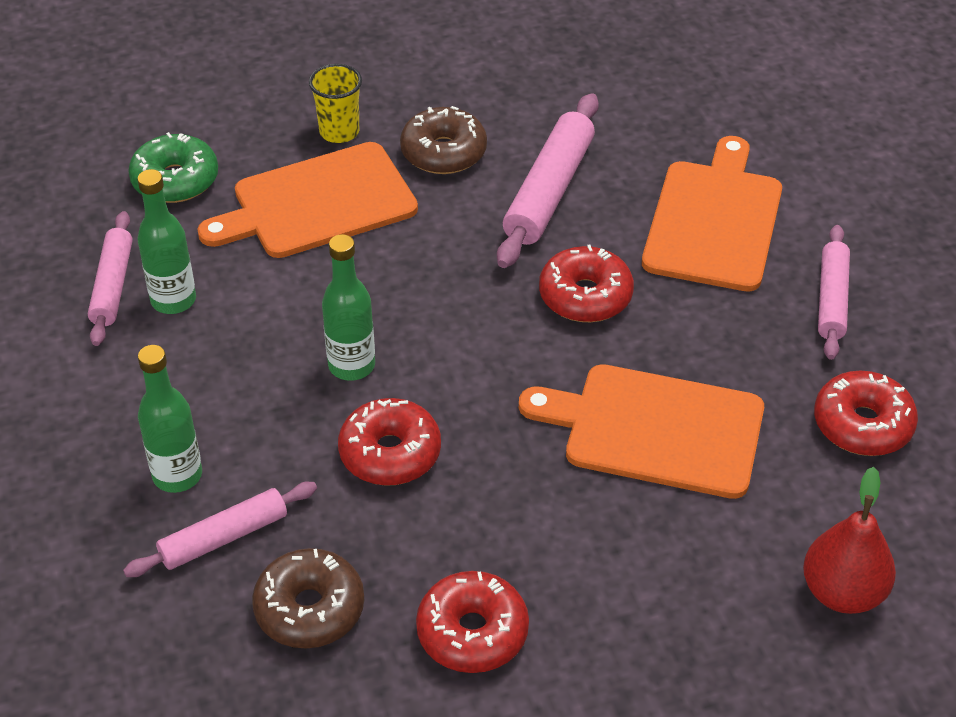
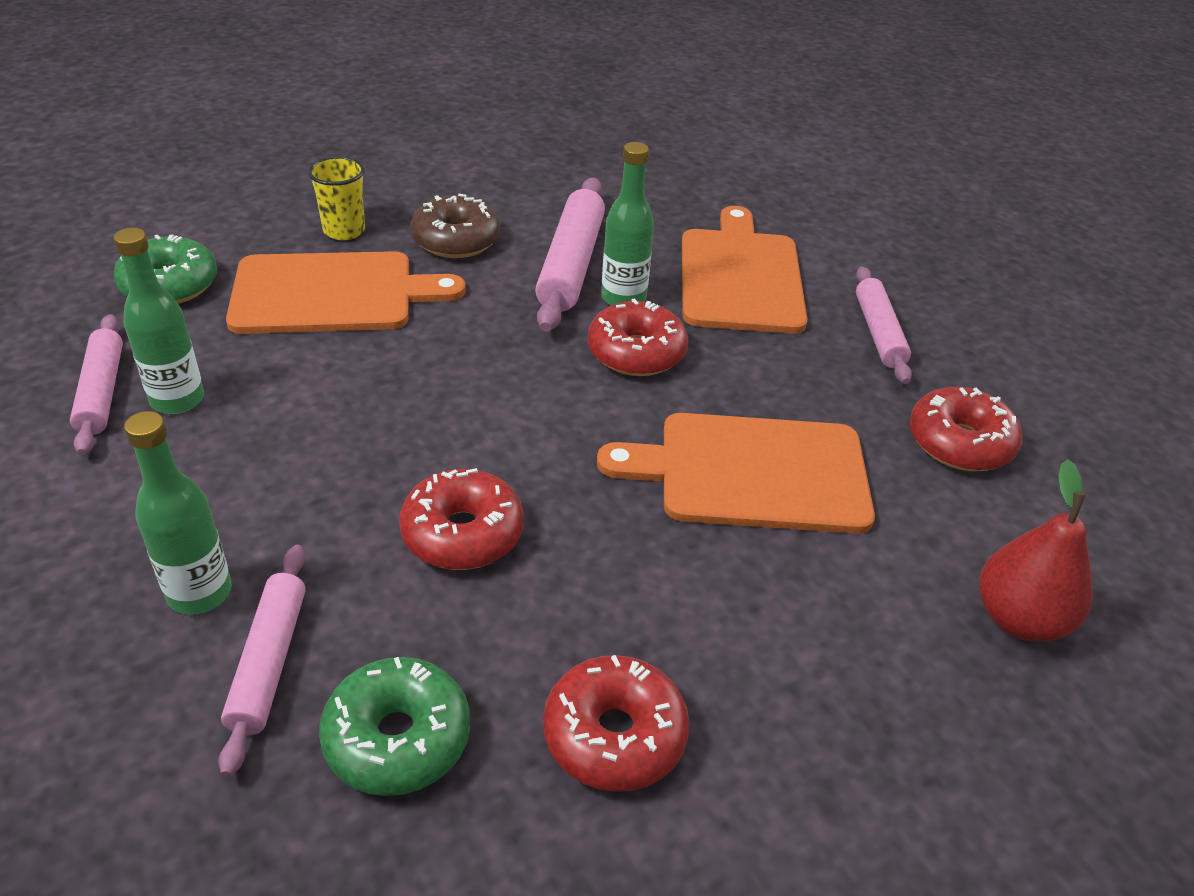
camera: 15 degrees left, 5 degrees down
pink rolling pin [123,482,317,577] -> pink rolling pin turned 45 degrees counterclockwise [218,545,306,777]
orange cutting board [197,142,418,258] -> orange cutting board turned 150 degrees counterclockwise [226,251,466,334]
brown donut [252,548,364,648] -> green donut [319,657,470,796]
green bottle [322,234,375,381] -> green bottle moved to [601,142,654,306]

